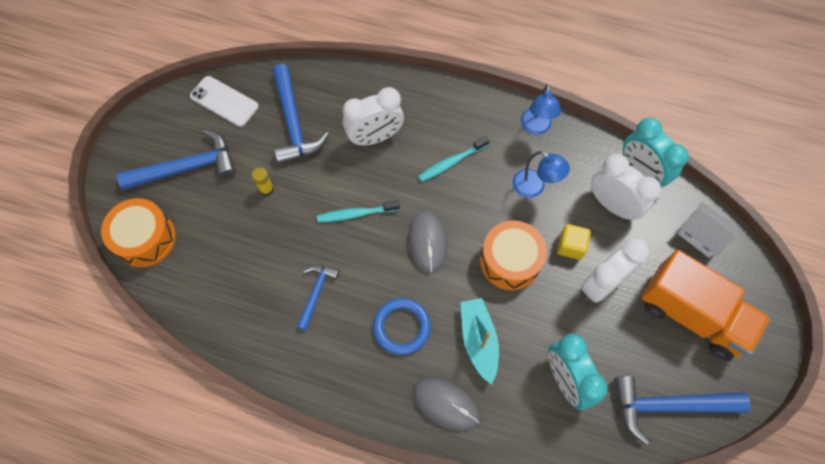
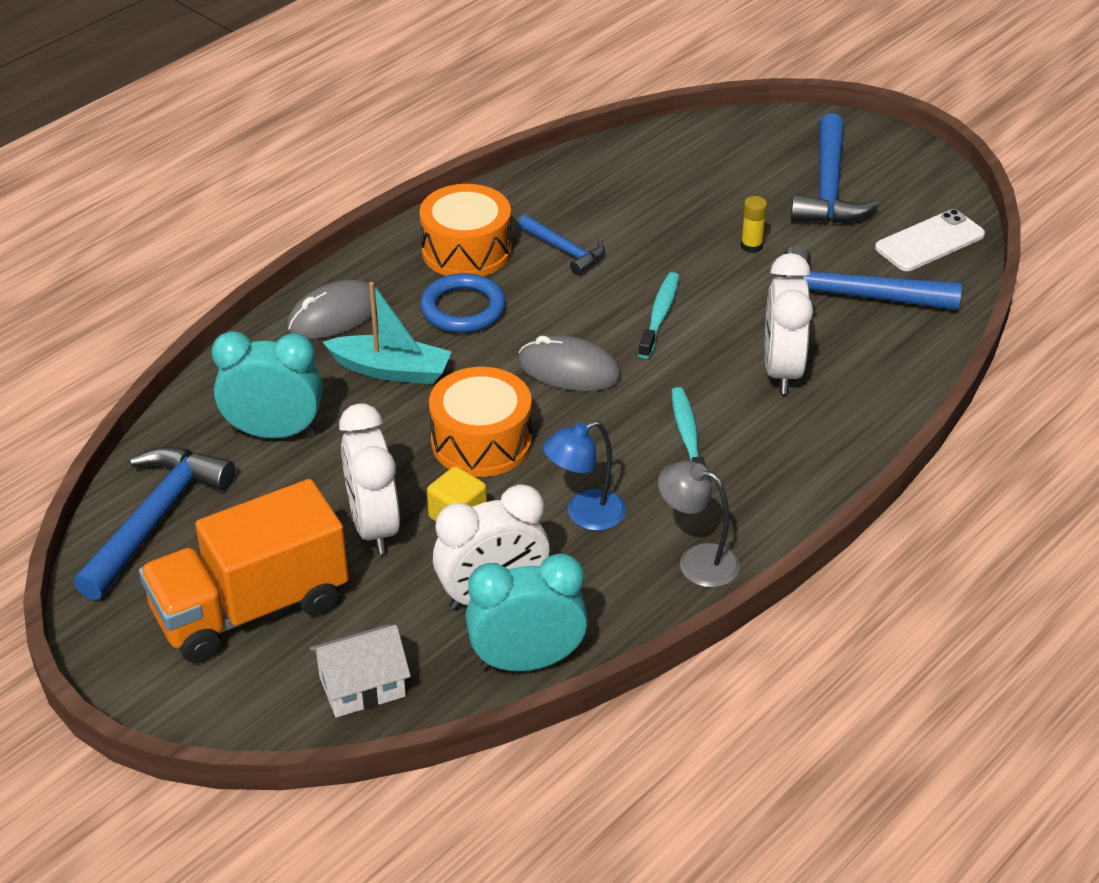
camera: 115 degrees right, 25 degrees down
orange drum [101,198,176,267] -> orange drum moved to [419,184,512,276]
blue lamp [521,84,561,135] -> grey lamp [658,461,740,587]

